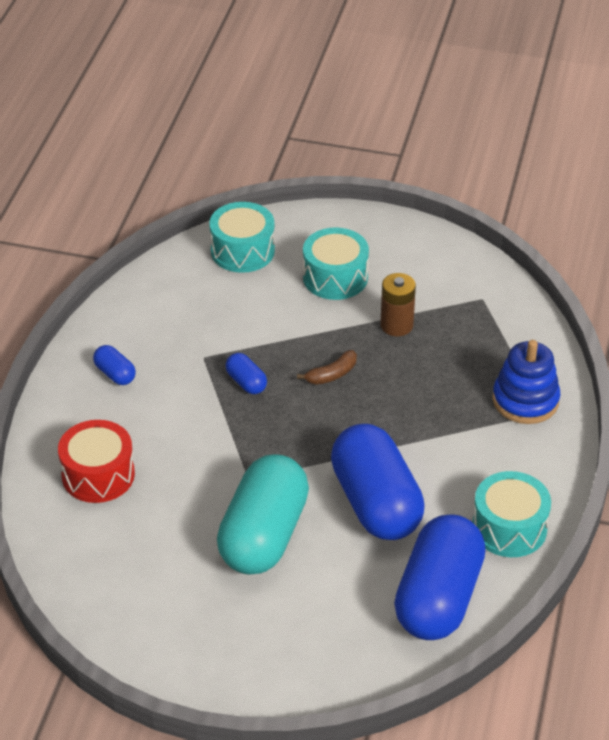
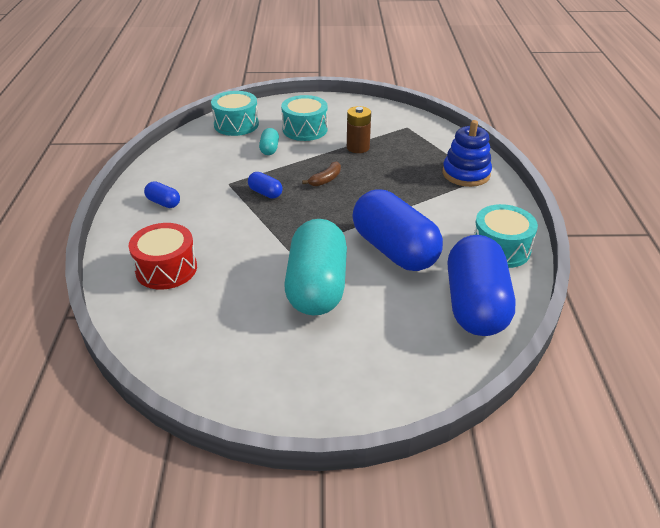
camera: 15 degrees left, 5 degrees down
none -> turquoise capsule [259,128,279,155]

